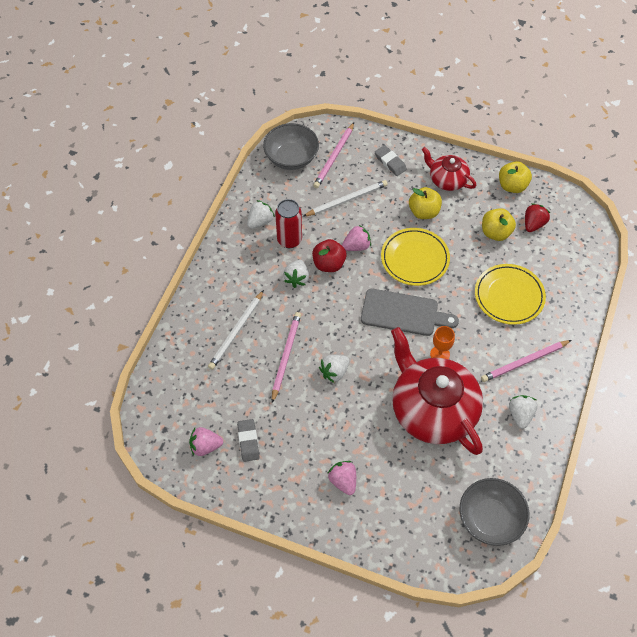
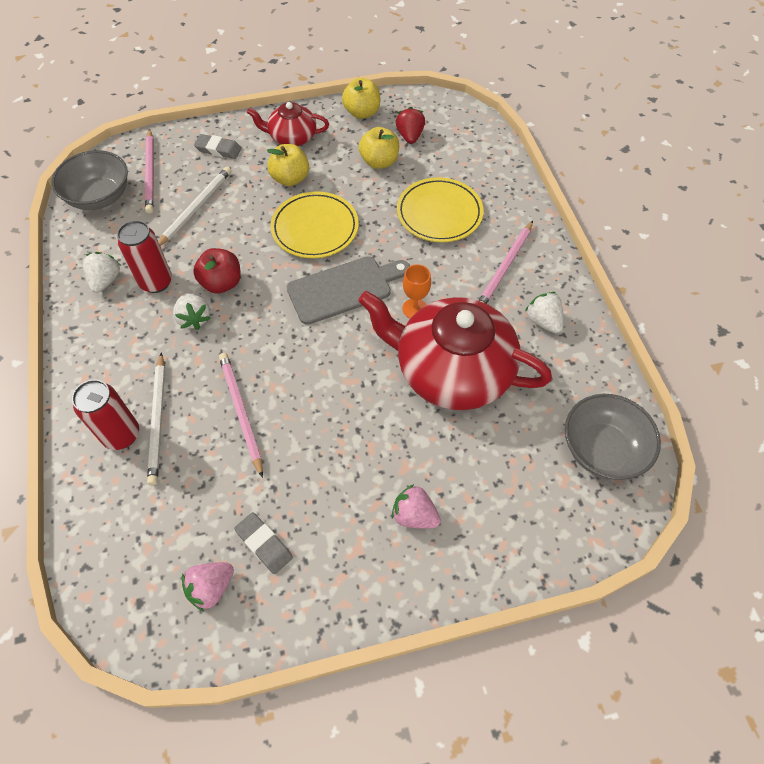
camera: 35 degrees left, 0 degrees up
white strawberry [319,355,349,383] -> none
pink strawberry [342,225,371,251] -> none
none -> red can [72,380,139,450]

